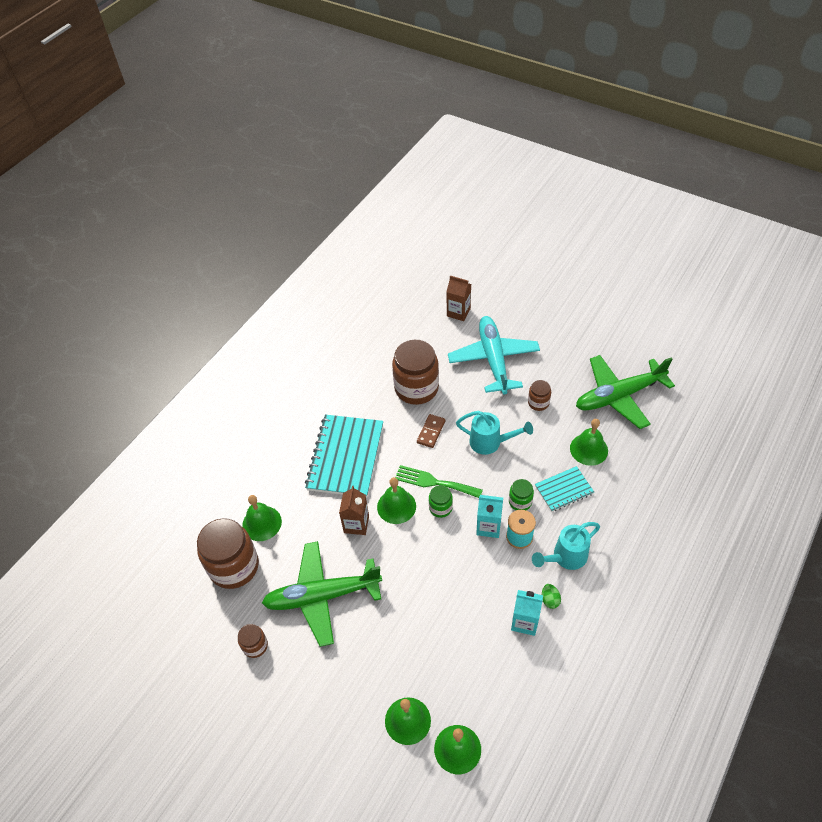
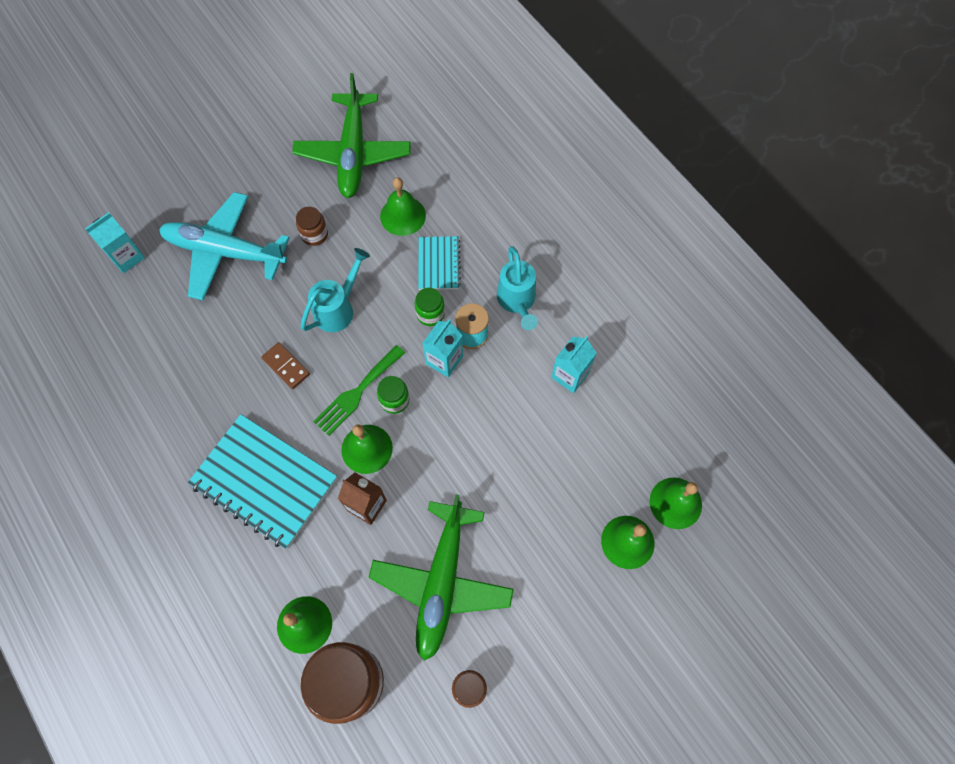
camera: 70 degrees left, 15 degrees up
brown jar [392,340,439,405] -> none
brown carton [446,276,471,321] -> turquoise carton [85,212,145,273]
green egg [542,584,561,609] -> none

